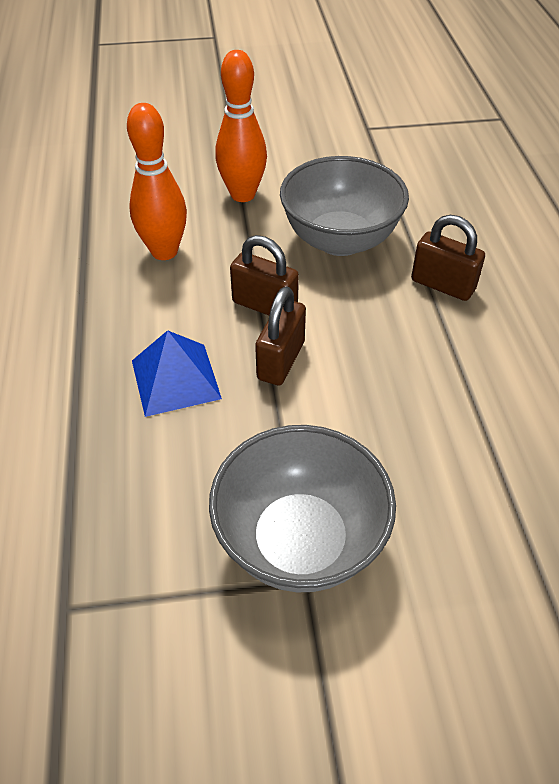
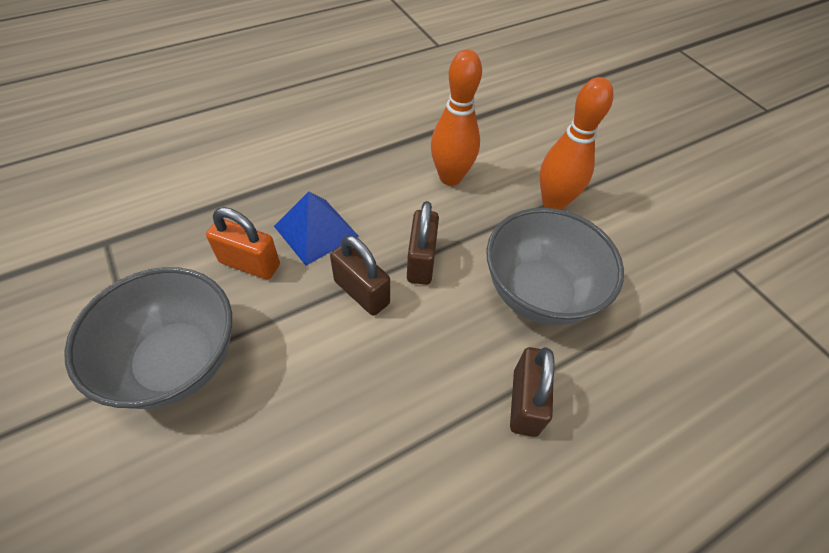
camera: 65 degrees right, 5 degrees up
brown padlock [255,286,306,385] -> brown padlock turned 45 degrees clockwise [330,235,390,316]
none -> orange padlock [206,207,280,279]

